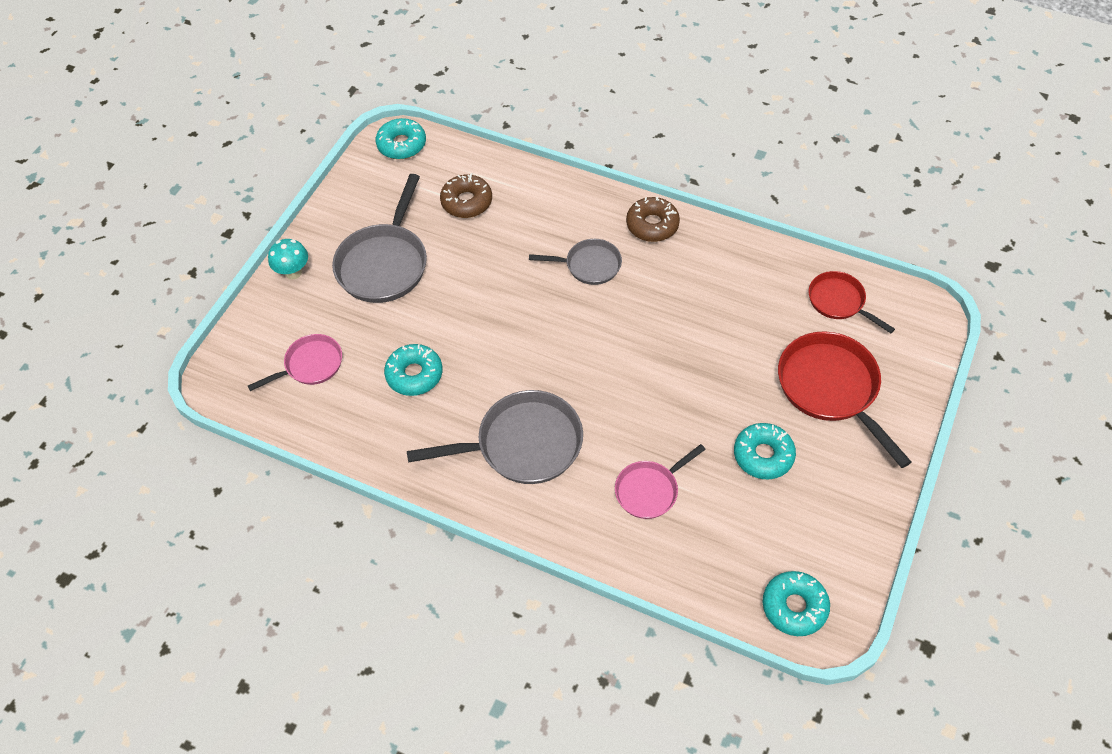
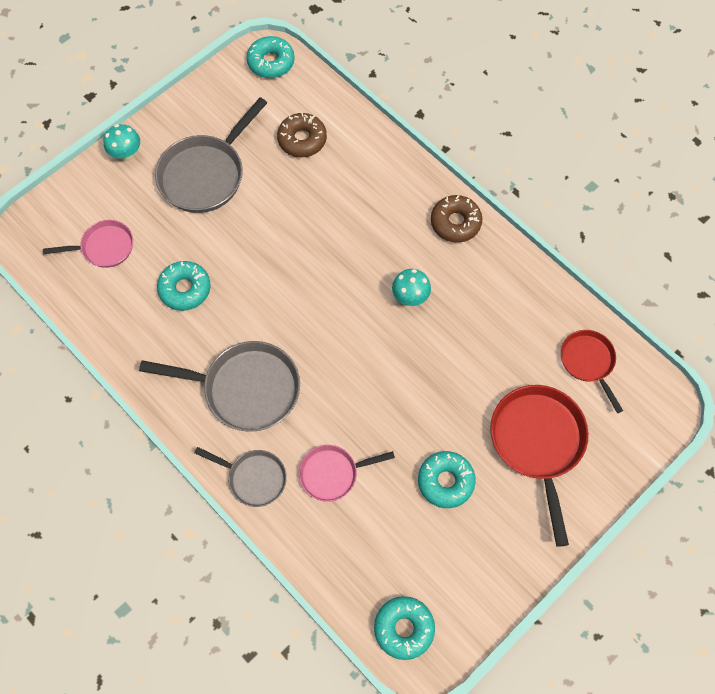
camera: 20 degrees right, 10 degrees up
grey pan [529,239,622,285] -> grey pan moved to [194,447,287,507]
none -> turquoise mushroom [392,269,431,306]

